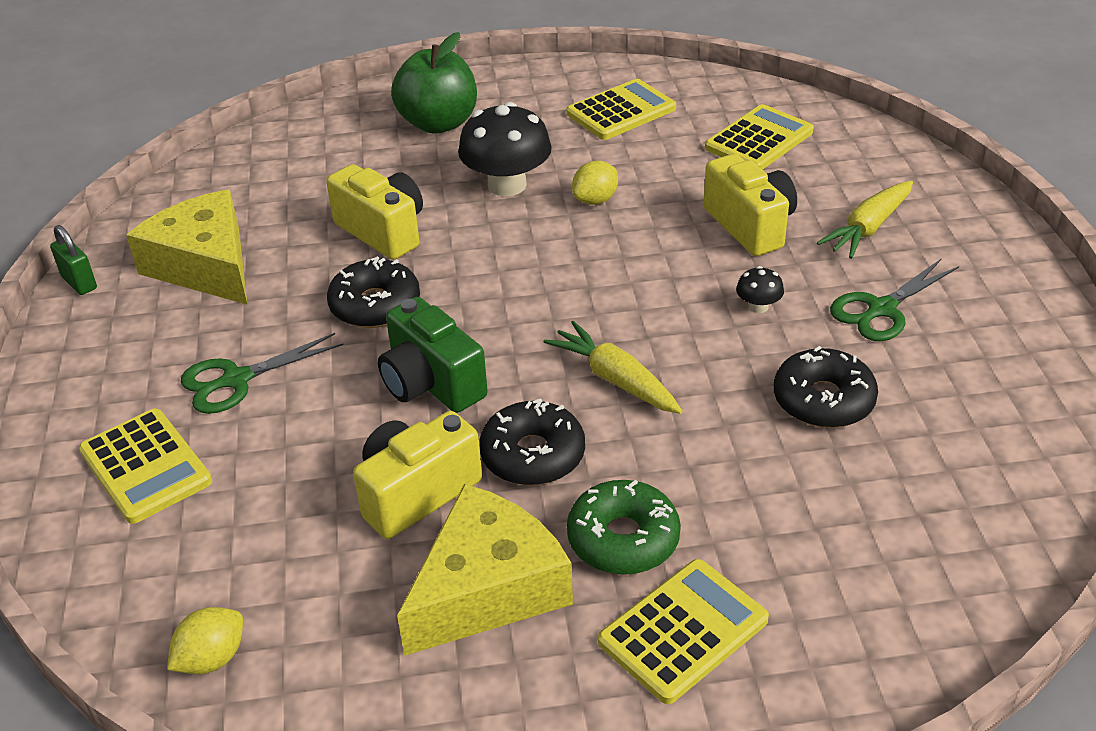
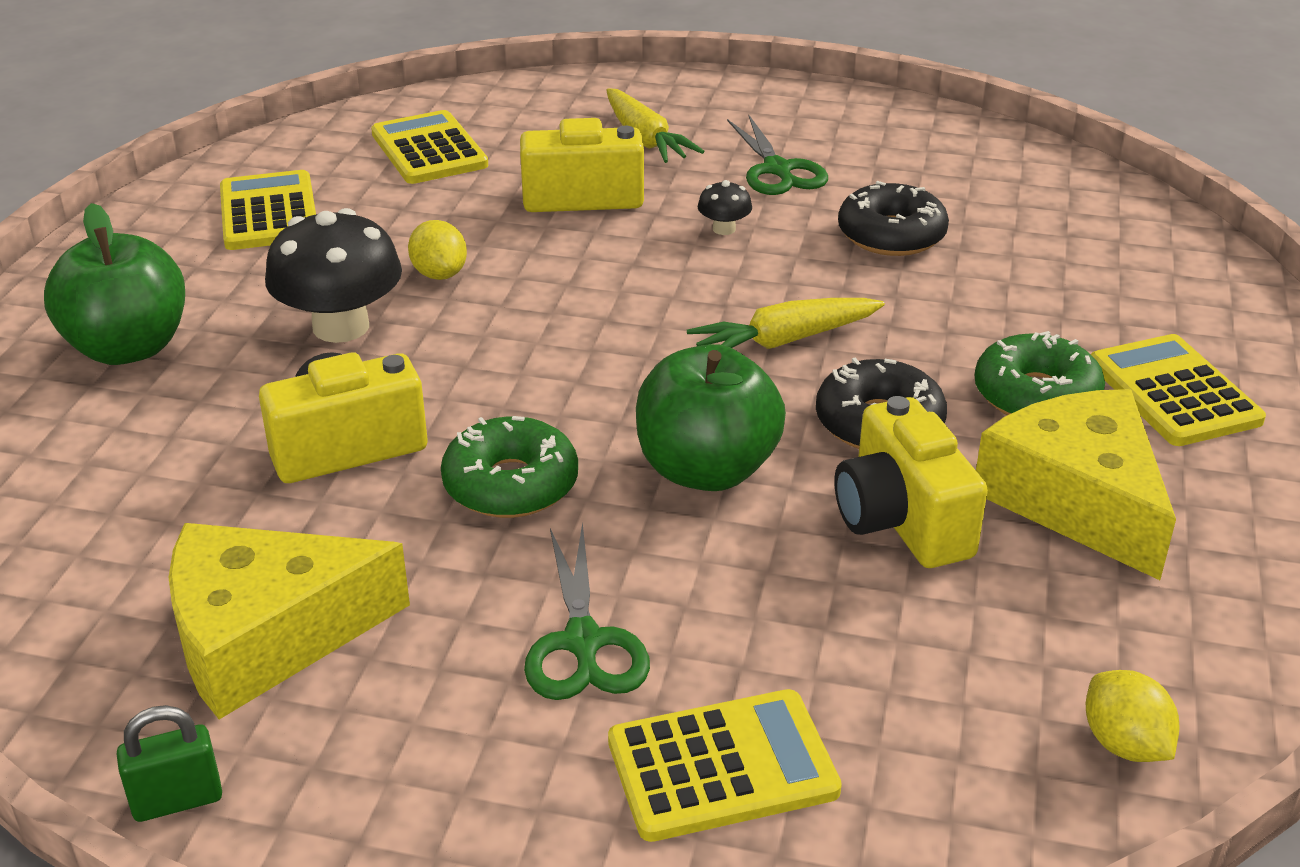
camera: 70 degrees left, 5 degrees down
black donut [327,256,420,328] -> green donut [441,416,578,518]
green camera [378,297,487,413] -> green apple [636,344,786,491]

